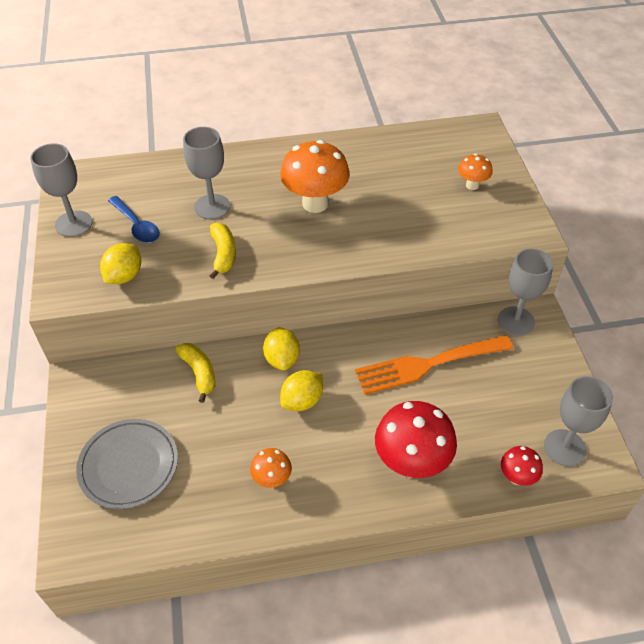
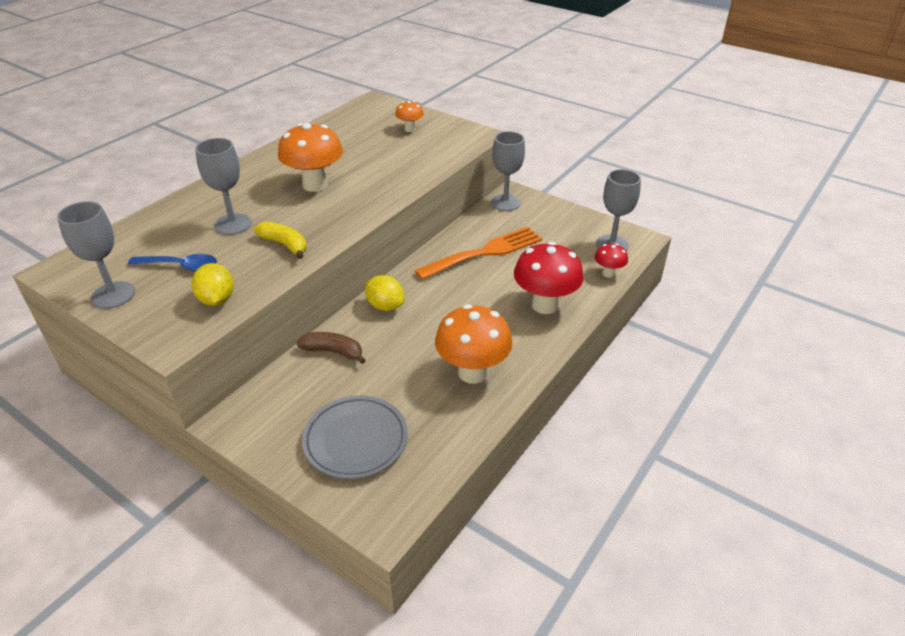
camera: 45 degrees left, 10 degrees down
yellow banana [176,343,215,403] -> brown banana [296,332,366,364]
orange mushroom [250,448,292,488] -> orange mushroom [435,304,513,384], size x1.95
yellow lemon [280,370,323,411] -> none
orange fork [355,335,513,395] -> orange fork turned 150 degrees counterclockwise [415,227,542,280]

